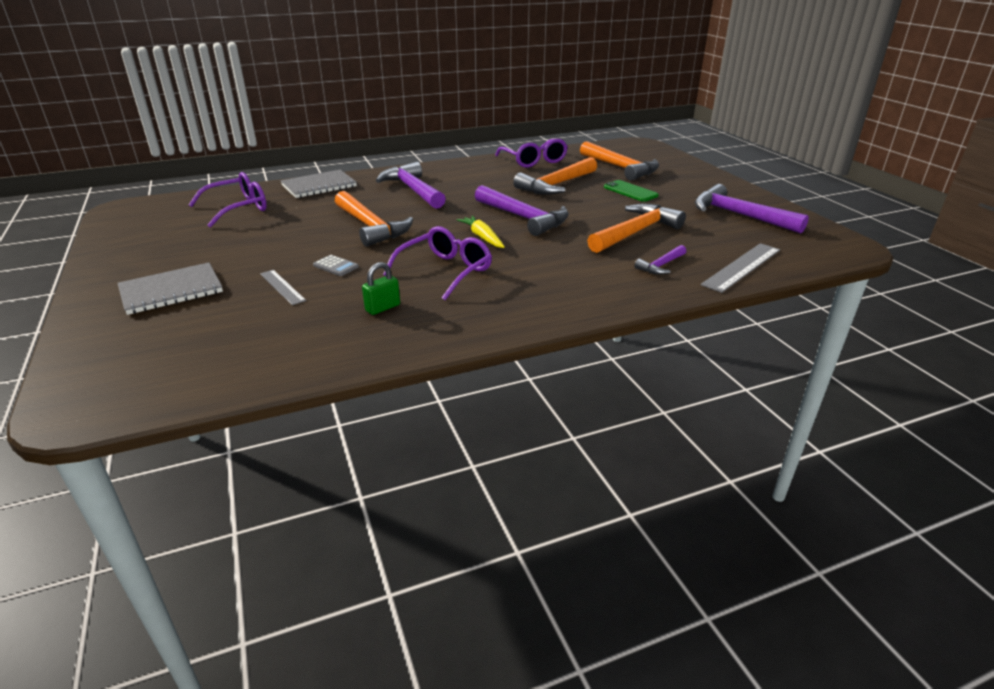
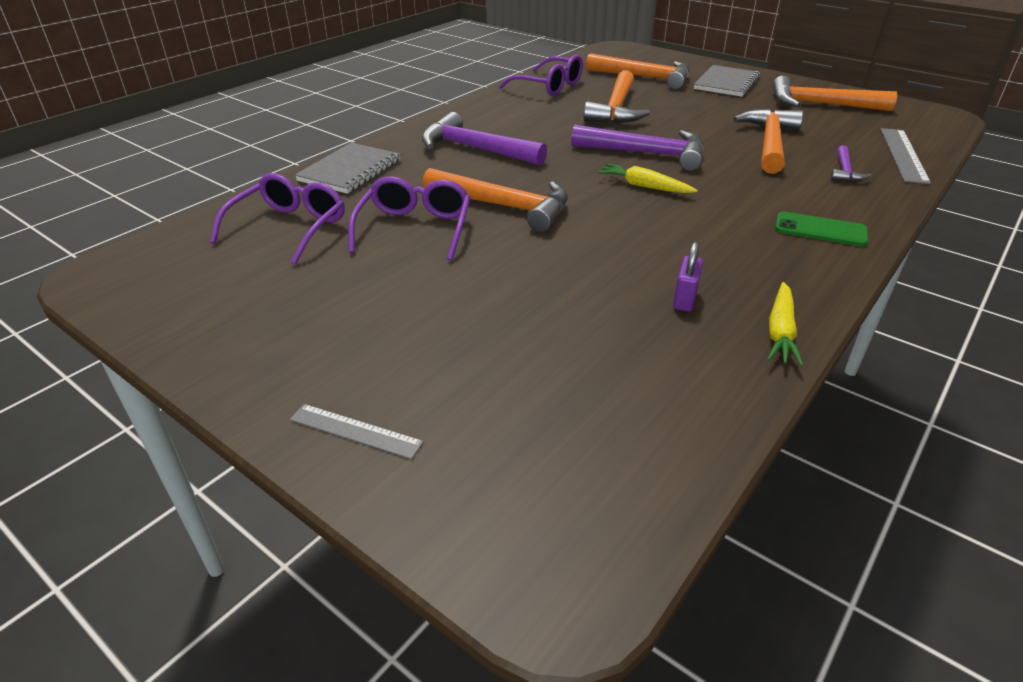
camera: 30 degrees left, 5 degrees up
grey notebook [118,262,223,315] -> grey notebook moved to [694,65,760,97]
grey ruler [260,270,306,305] -> grey ruler moved to [290,404,424,459]
grey calculator [313,255,359,276] -> none
green padlock [362,262,400,315] -> purple padlock [673,242,703,312]
purple glasses [383,226,492,300] -> purple glasses moved to [348,176,470,261]
green phone [604,180,659,202] -> green phone moved to [775,212,868,246]
purple hammer [695,184,809,234] -> orange hammer [772,76,897,111]
none -> yellow carrot [767,282,804,366]

